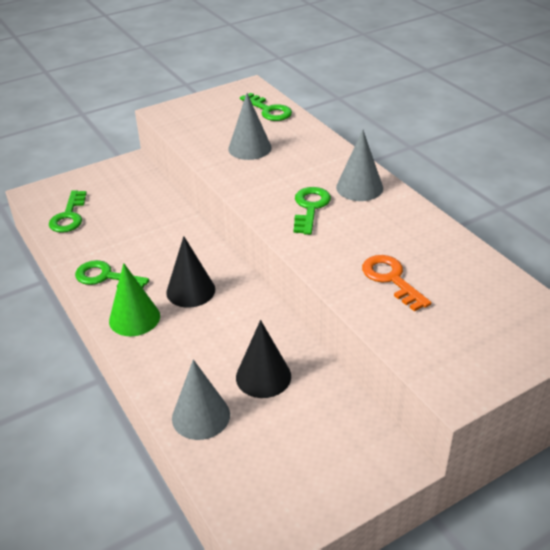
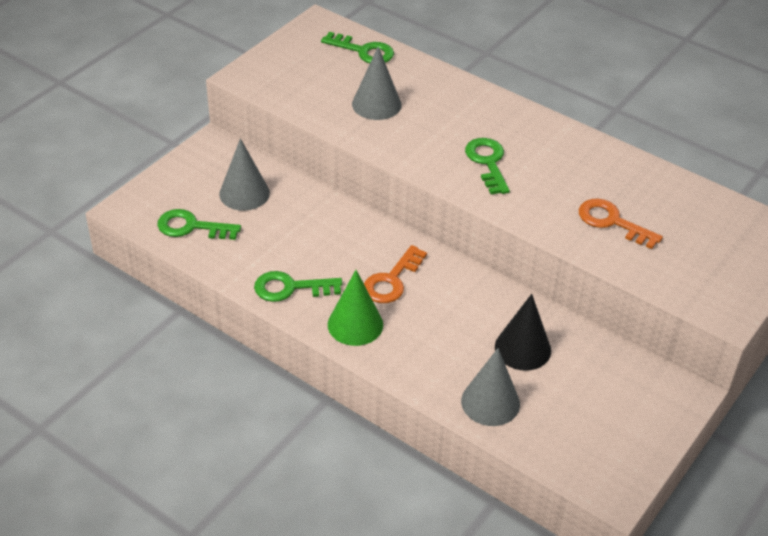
camera: 25 degrees left, 5 degrees up
green key [49,190,87,233] -> green key turned 120 degrees clockwise [157,209,241,240]
black cone [166,236,215,308] -> orange key [364,245,427,303]
grey cone [336,130,383,201] -> grey cone moved to [219,138,270,211]

